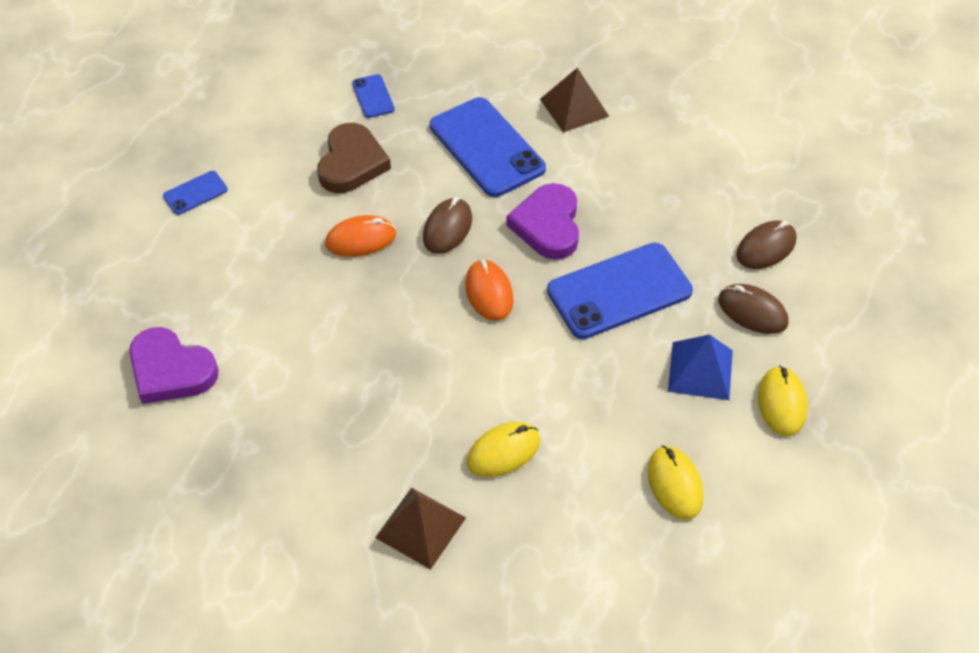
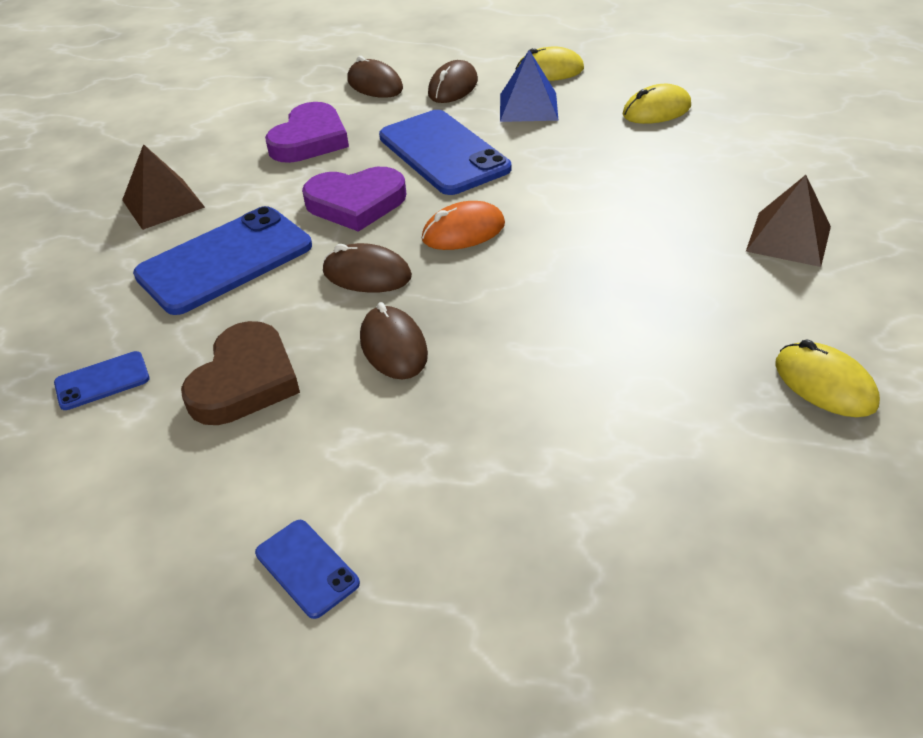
camera: 95 degrees left, 10 degrees down
purple heart [129,327,219,404] -> purple heart moved to [265,102,349,163]
brown heart [317,123,391,193] -> brown heart turned 105 degrees clockwise [181,321,300,425]
orange mouse [325,215,396,257] -> brown mouse [360,302,428,379]
yellow mouse [467,422,540,477] -> yellow mouse moved to [775,339,880,417]

